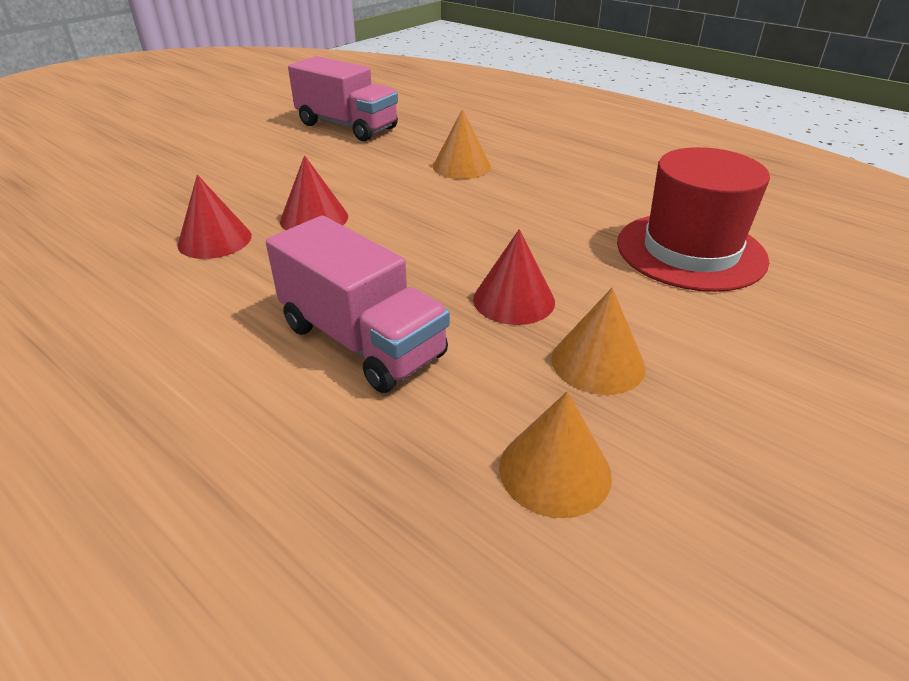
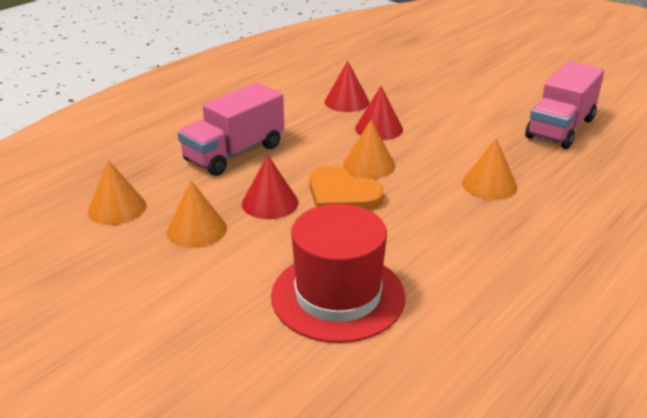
camera: 90 degrees right, 5 degrees down
none -> orange heart [309,166,384,211]
none -> orange cone [343,120,395,179]

